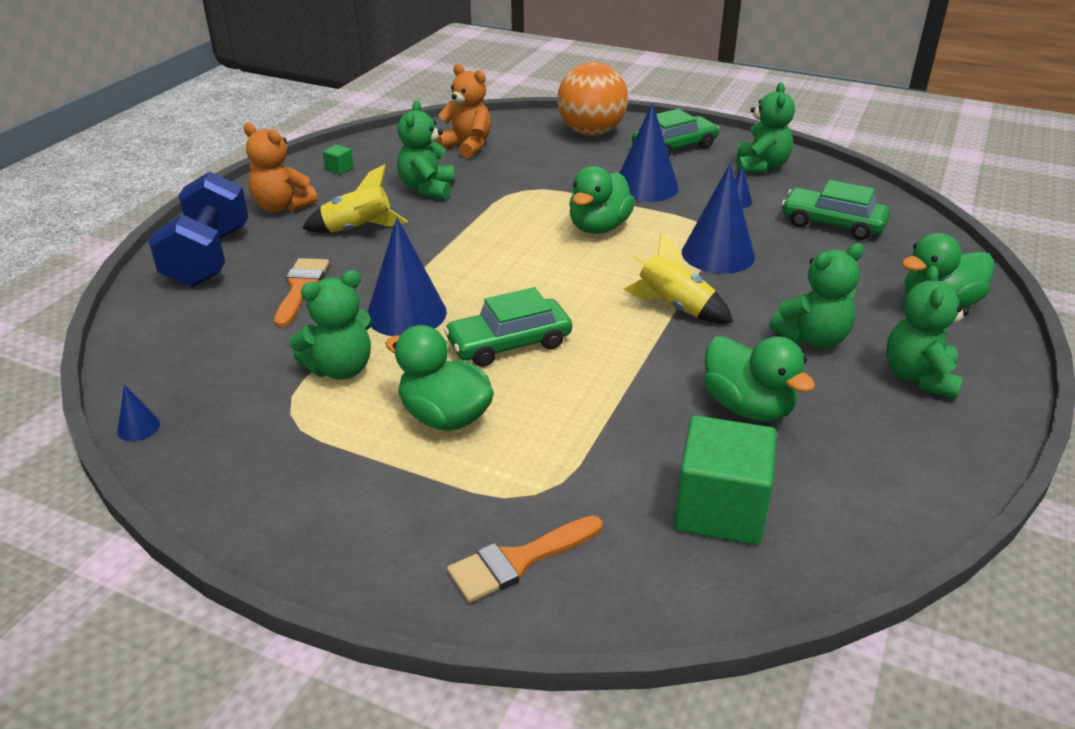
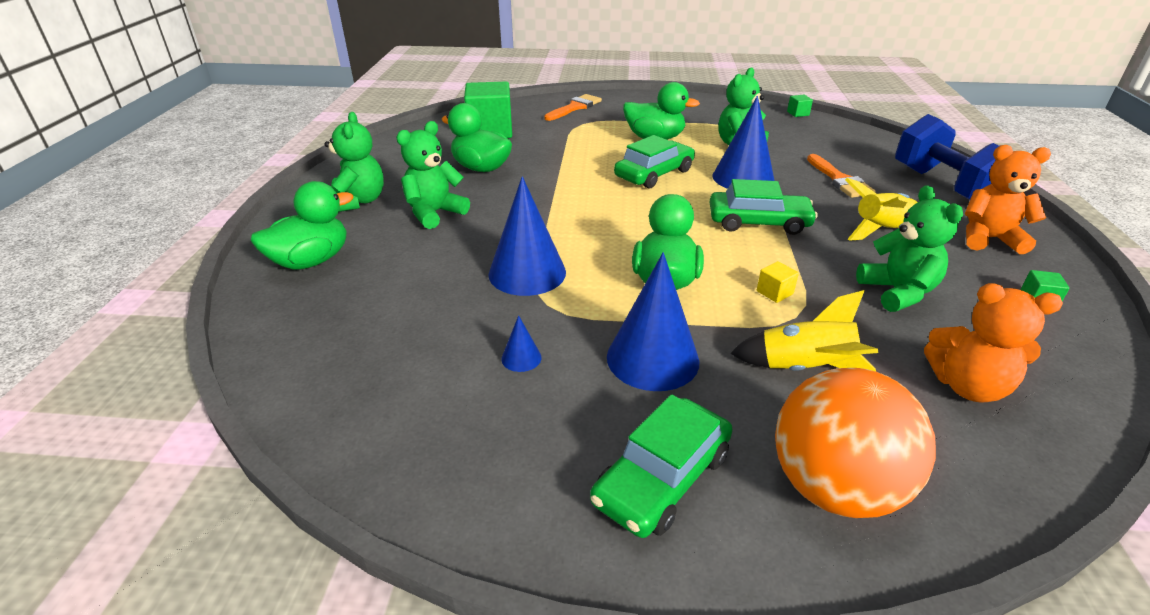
camera: 160 degrees right, 0 degrees up
blue cone [117,384,160,441] -> green cube [787,95,813,117]
yellow rocket [623,232,733,323] -> yellow rocket moved to [730,290,878,371]
green teddy bear [737,82,795,174] -> none
green car [782,180,890,240] -> green car moved to [710,179,818,235]
none -> yellow cube [757,261,799,303]

